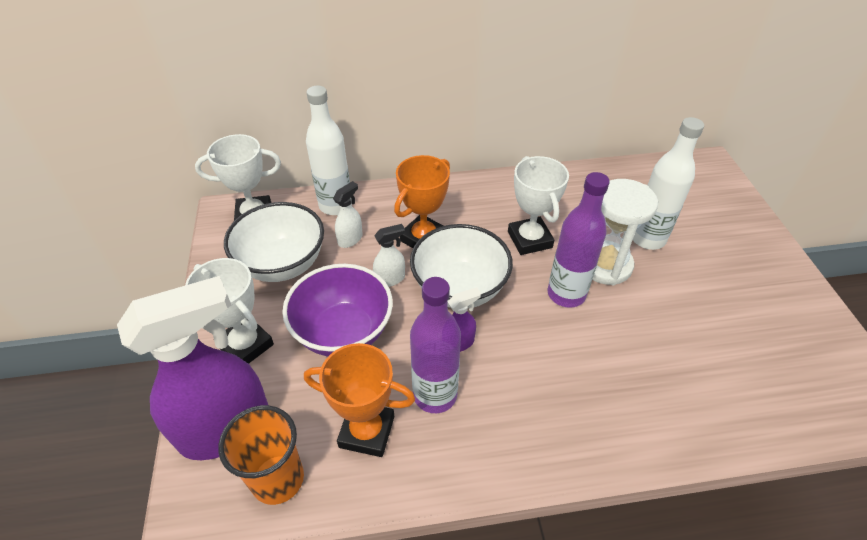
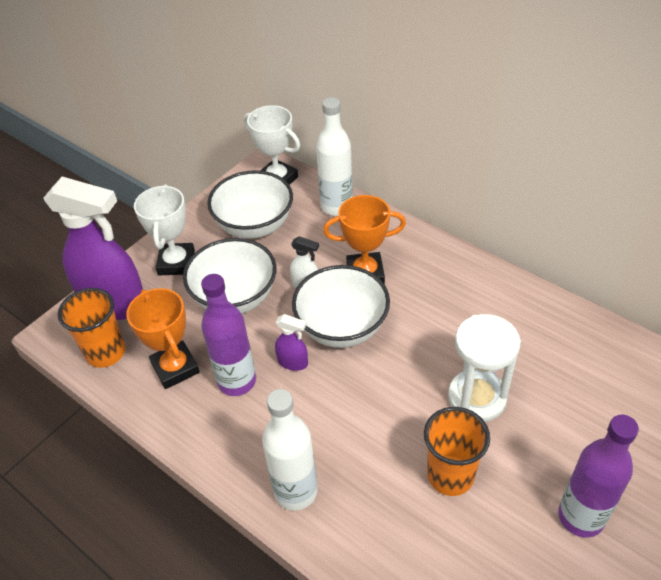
camera: 50 degrees right, 0 degrees up
purple bowl [282,264,393,357] -> white bowl [183,238,277,314]
white spray bottle [333,181,363,248] -> none
white trophy [508,156,569,255] -> none
purple bottle [548,172,610,308] -> purple bottle moved to [558,415,639,538]
white bottle [633,117,704,250] -> white bottle moved to [262,389,318,510]
none -> orange cup [424,407,490,496]

